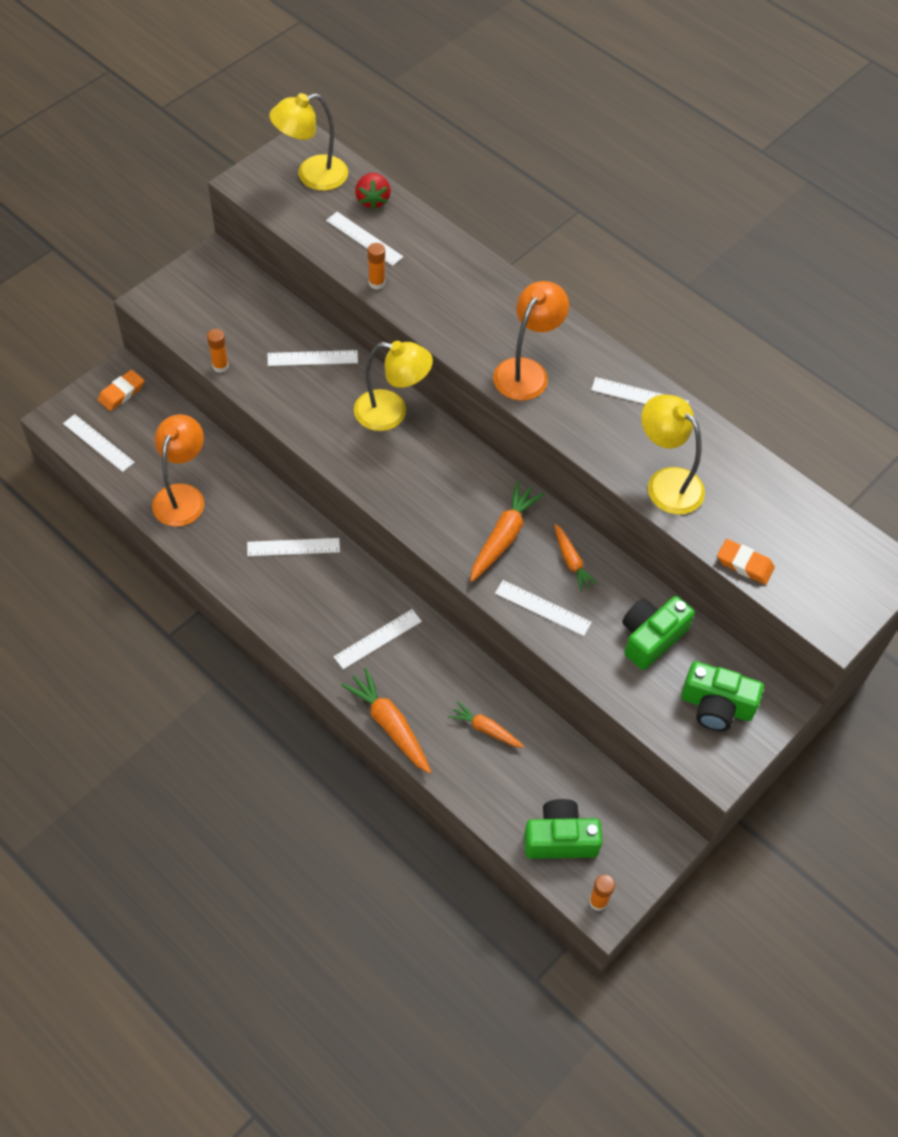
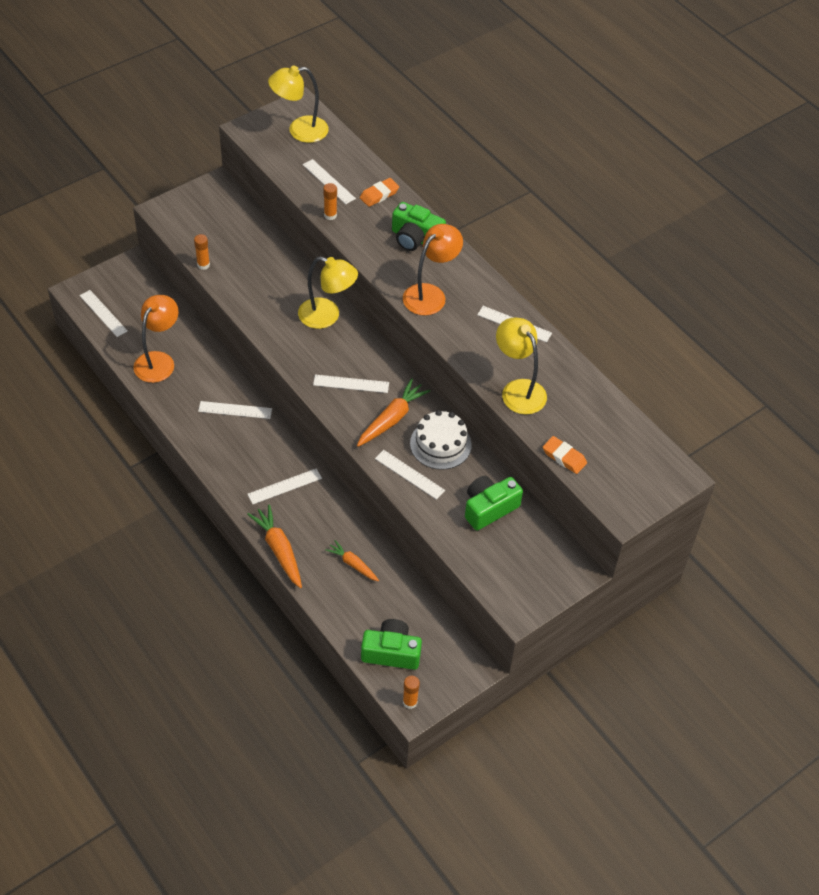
camera: 10 degrees right, 5 degrees down
orange eraser [98,370,144,411] -> orange eraser moved to [360,178,399,207]
white ruler [268,350,358,366] -> white ruler moved to [313,375,389,393]
red strawberry [355,173,391,210] -> none
orange carrot [554,524,598,591] -> white cake [410,410,472,470]
green camera [681,661,764,731] -> green camera moved to [392,202,446,251]

